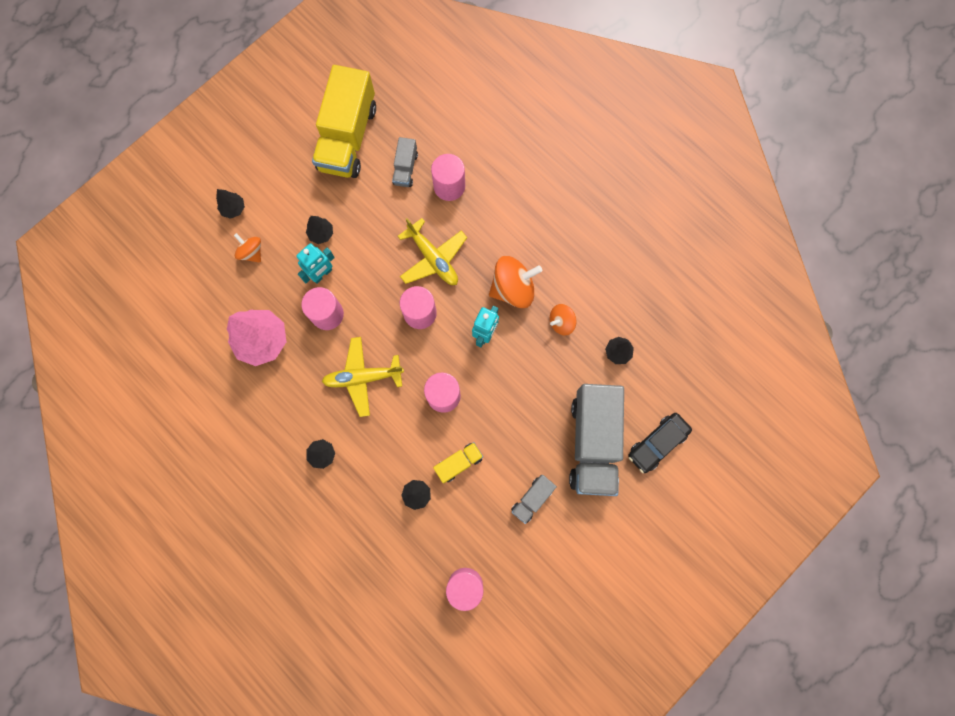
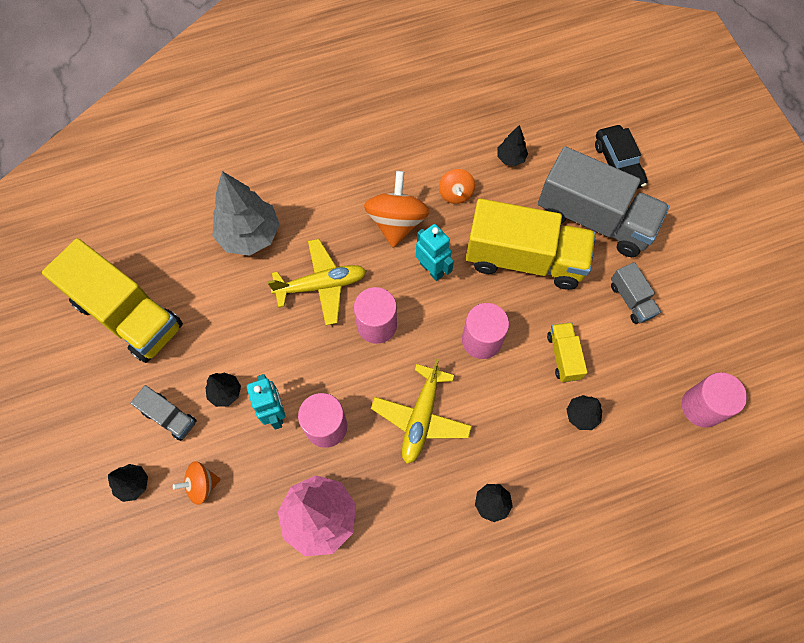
camera: 65 degrees left, 10 degrees down
grey truck [392,137,418,187] -> grey truck moved to [130,385,197,441]
pink cylinder [431,154,465,201] -> grey tree [212,171,280,256]
none -> yellow truck [466,198,596,290]

